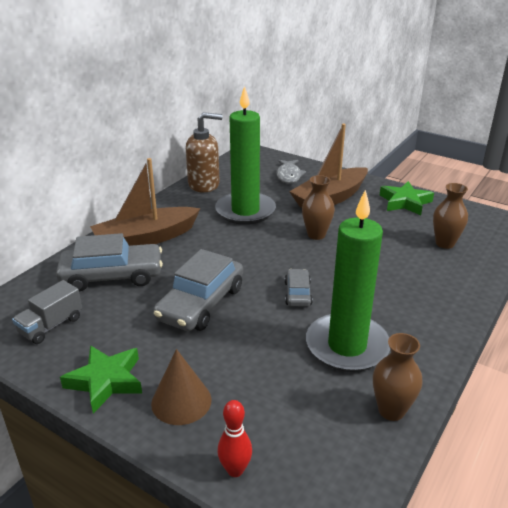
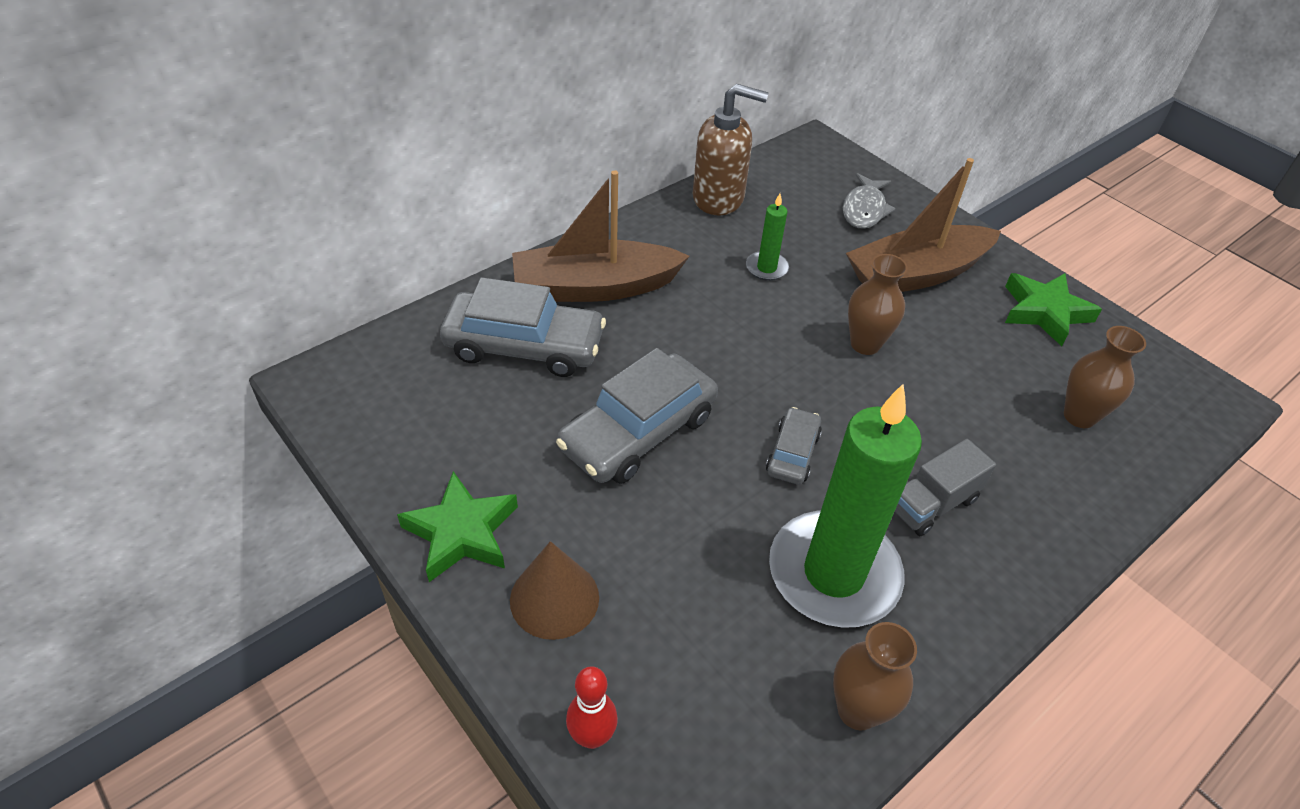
camera: 15 degrees right, 15 degrees up
grey truck [12,280,82,344] -> grey truck moved to [895,439,996,536]
green candle [215,86,276,225] -> green candle [746,194,789,281], size x0.43

